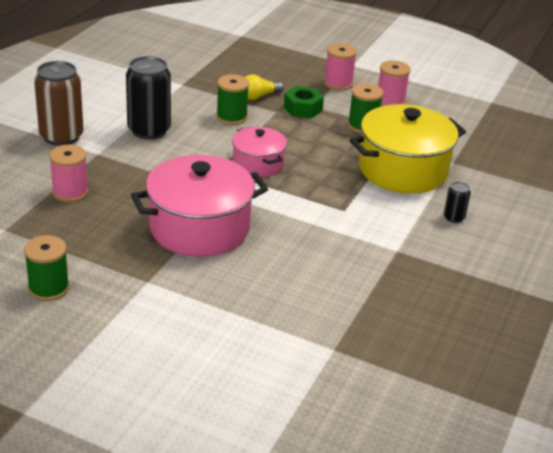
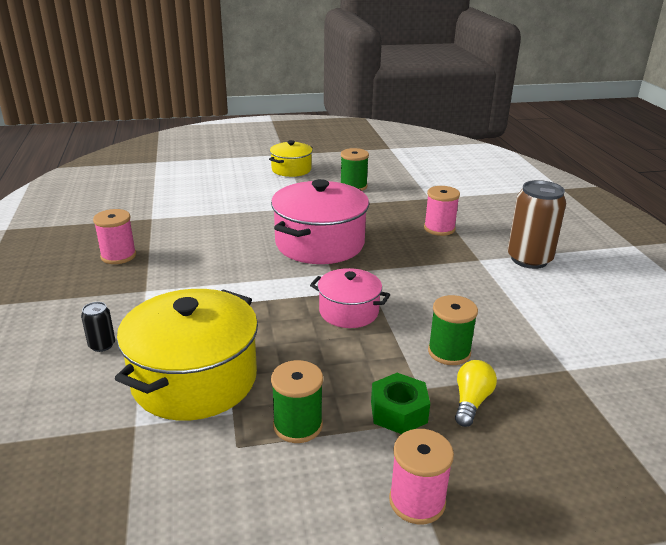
camera: 145 degrees right, 5 degrees down
black can [126,56,171,140] -> none
pink spool [378,61,411,106] -> pink spool moved to [93,209,136,264]
none -> yellow pot [269,140,313,177]

